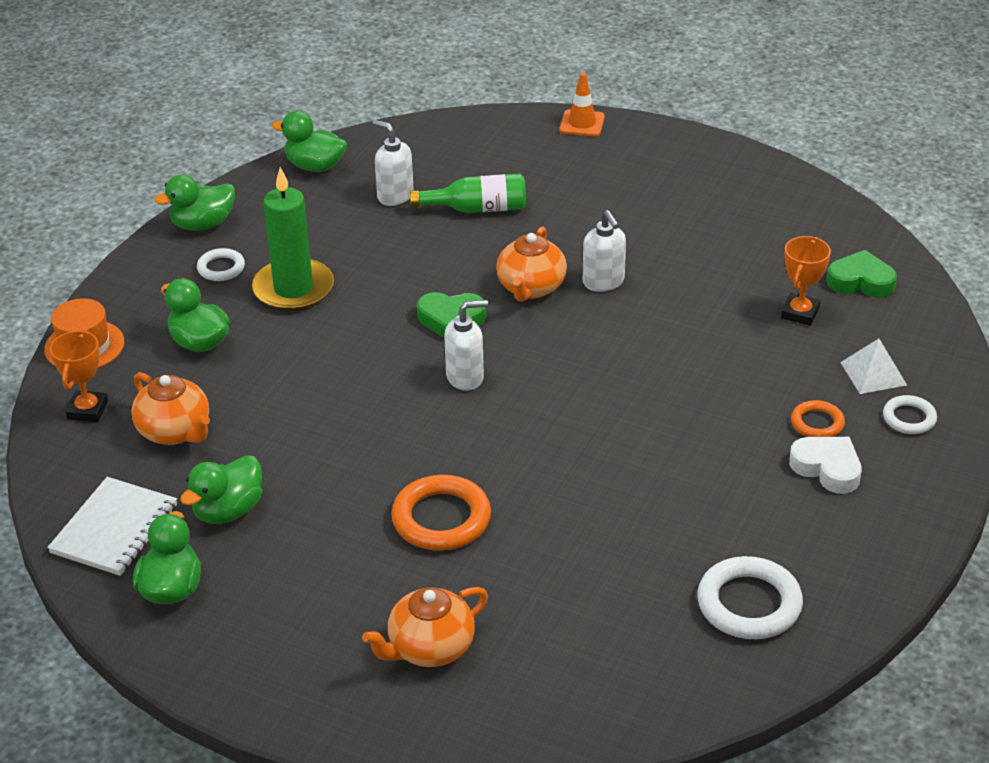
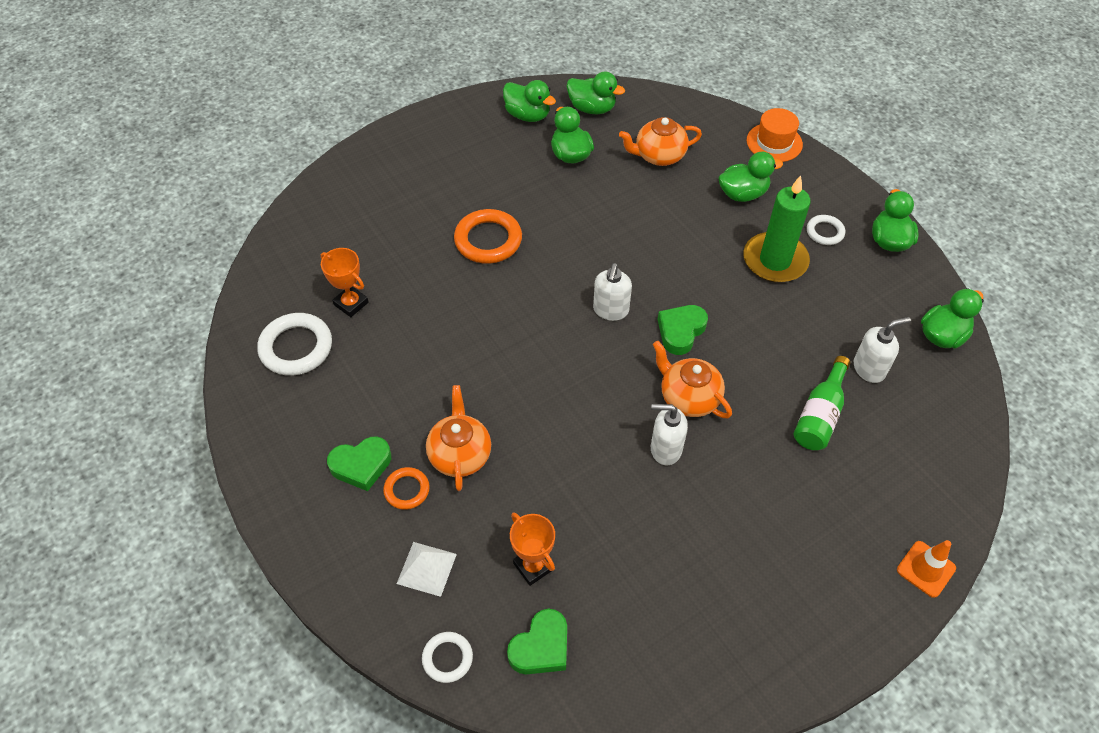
camera: 120 degrees right, 15 degrees up
white notebook [47,477,177,576] -> green duck [566,71,625,114]
orange trophy [50,330,108,422] -> orange trophy moved to [321,248,369,317]
orange teapot [362,587,488,667] -> orange teapot moved to [426,385,491,491]
white heart [789,437,862,494] -> green heart [327,436,391,491]
white ring [883,395,937,434] -> white ring moved to [422,632,473,683]

